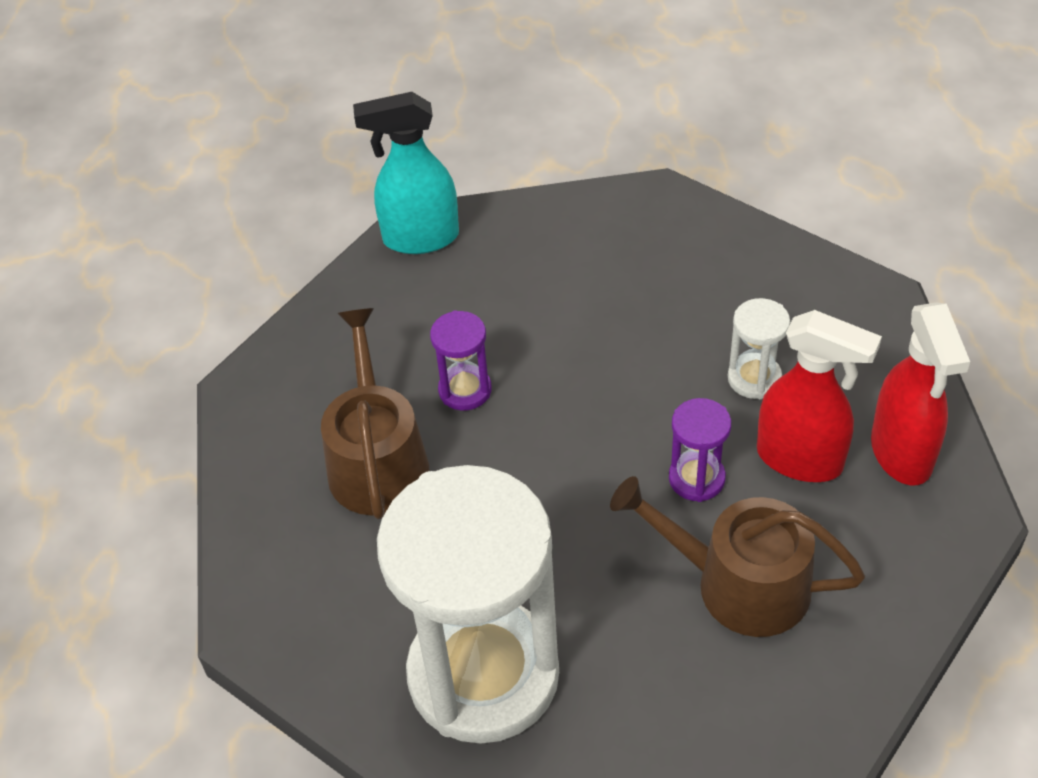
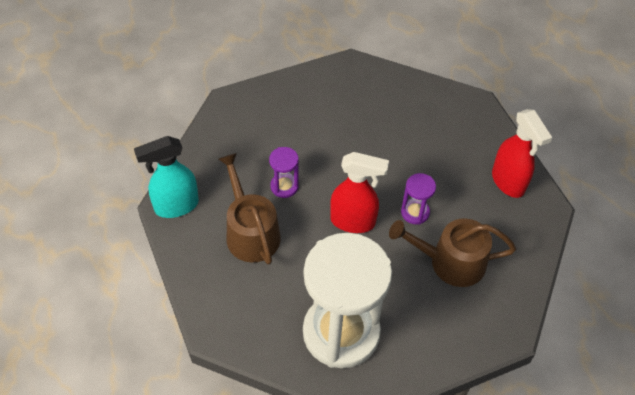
camera: 20 degrees left, 5 degrees up
turquoise spray bottle [353,92,459,254] -> turquoise spray bottle moved to [134,136,199,218]
white hourglass [728,298,790,399] -> none
red spray bottle [757,310,882,482] -> red spray bottle moved to [330,152,389,233]

